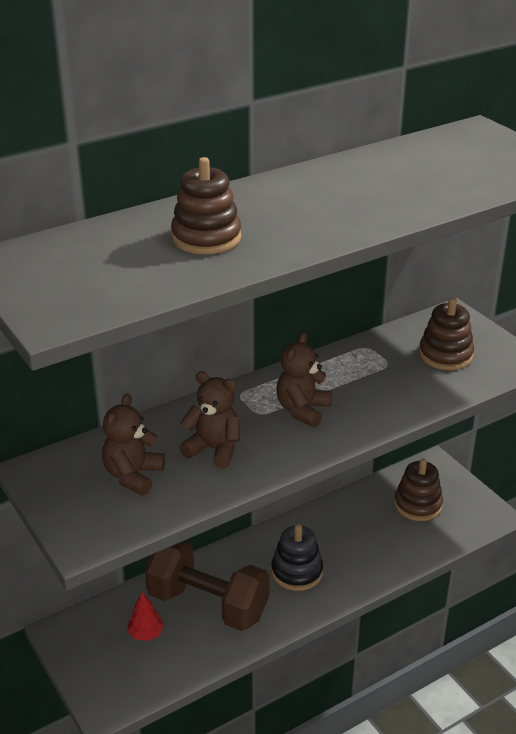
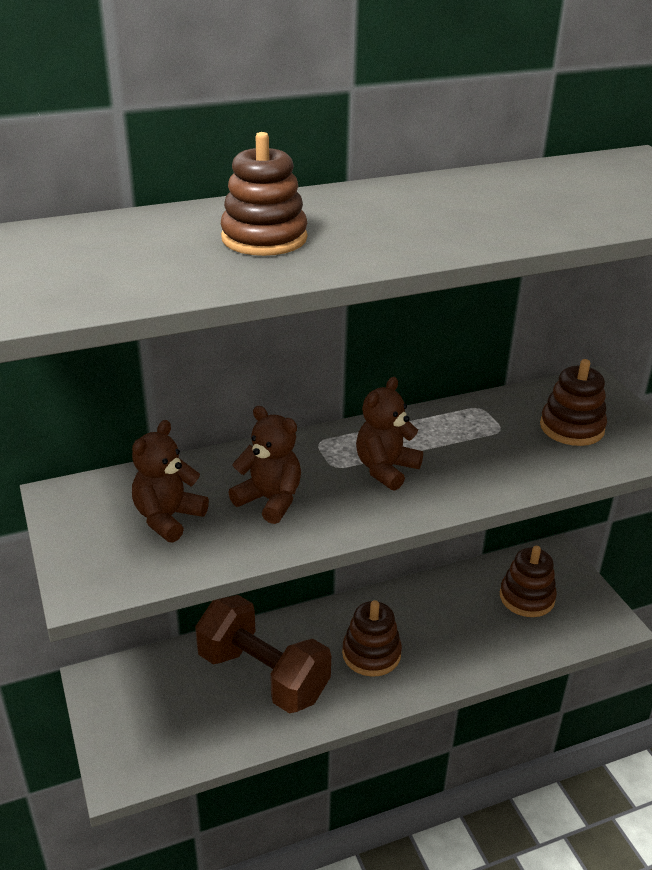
camera: 10 degrees right, 0 degrees up
red tree [127,592,164,641] -> none
black stacking toy [271,524,323,591] -> brown stacking toy [342,600,402,677]

